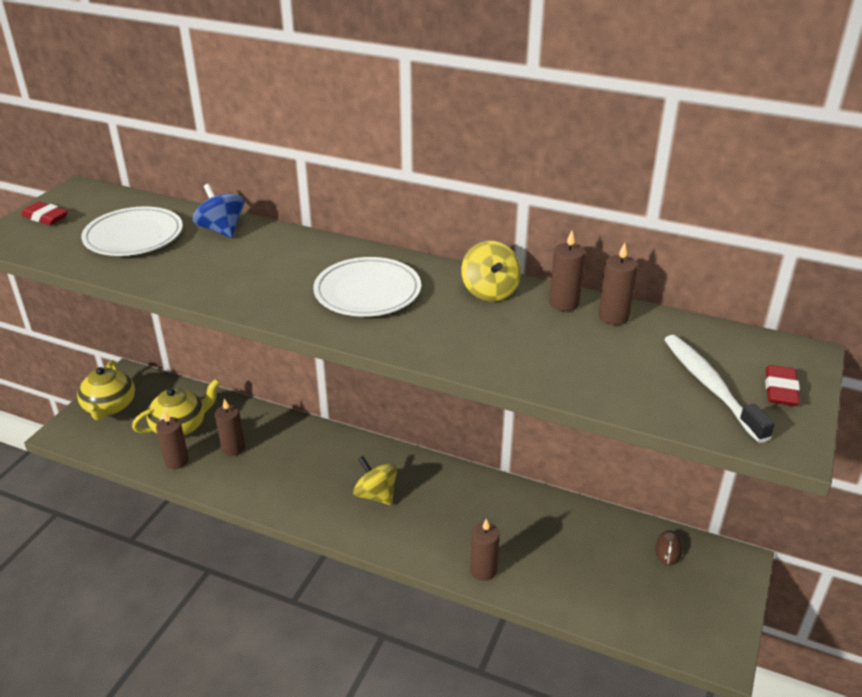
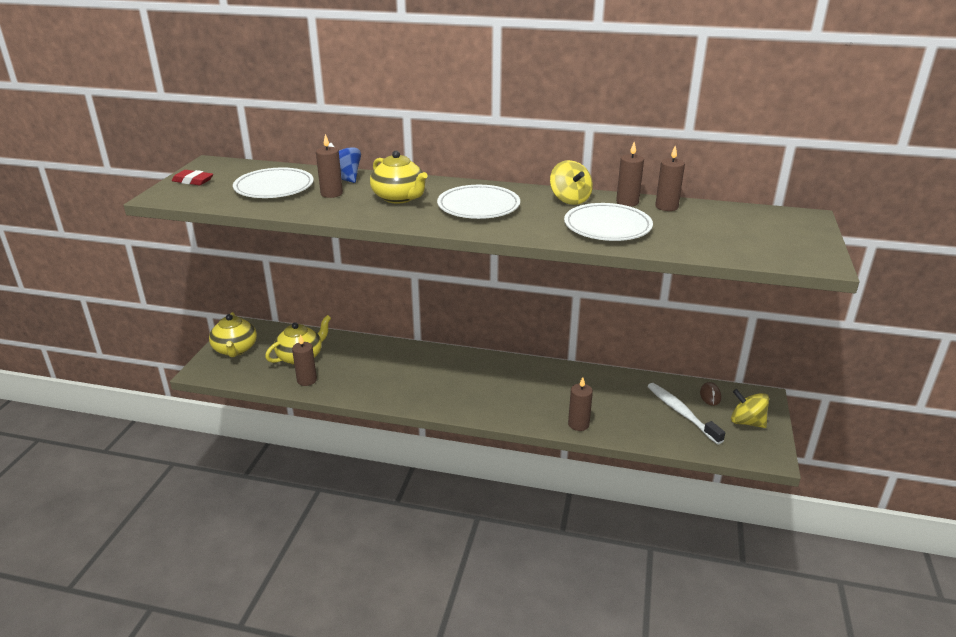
camera: 10 degrees left, 5 degrees down
brown candle [215,398,245,456] -> brown candle moved to [316,134,343,198]
yellow spinning top [353,456,397,505] -> yellow spinning top moved to [731,389,769,428]
white toothbrush [664,335,775,443] -> white toothbrush moved to [647,383,725,444]
red eraser [765,365,800,406] -> none
none -> yellow teapot [370,151,428,204]
none -> white plate [564,203,653,241]

